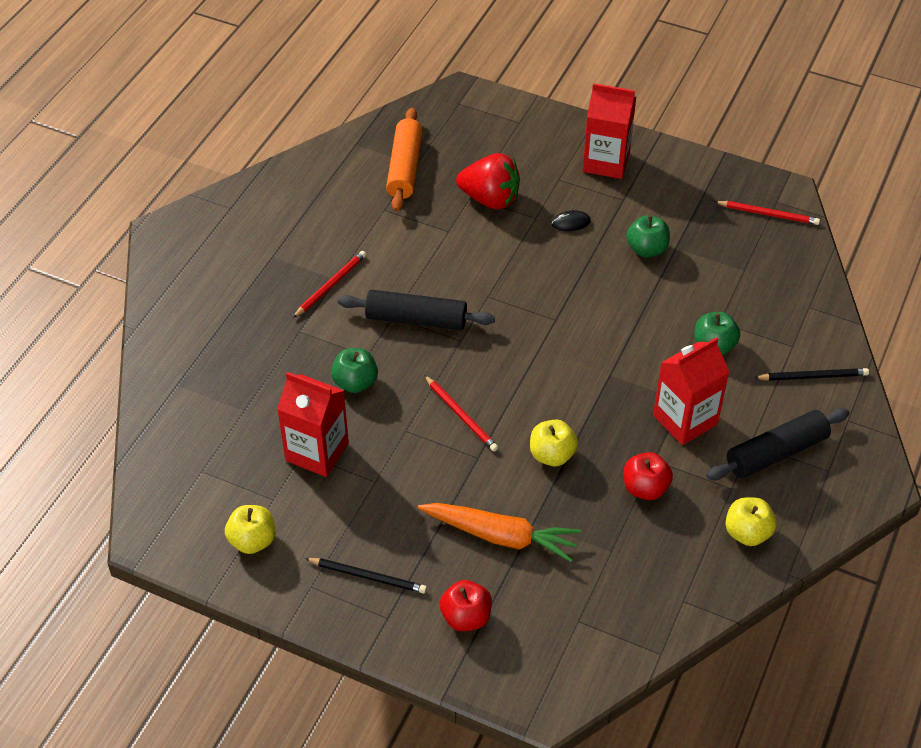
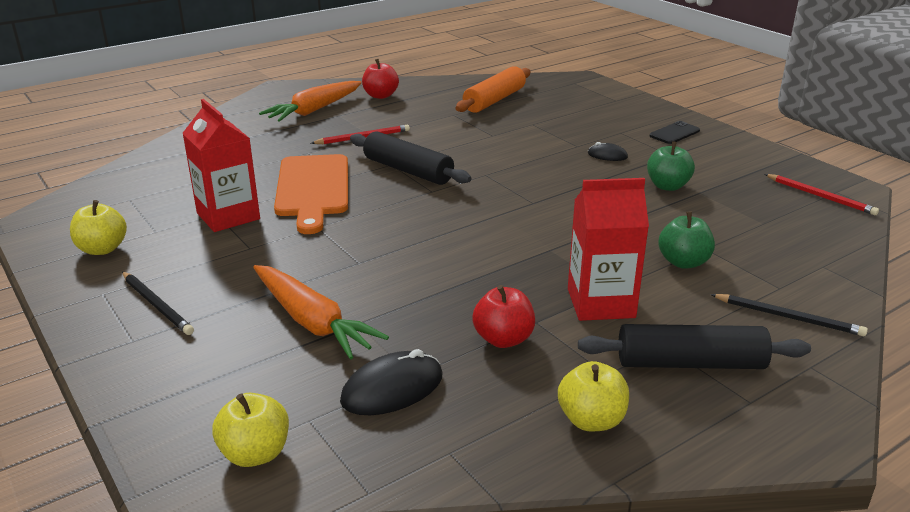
camera: 30 degrees right, 20 degrees down
green apple [331,348,378,393] -> orange cutting board [274,154,348,234]
red pencil [424,375,498,452] -> none
red apple [440,580,492,631] -> red apple moved to [362,59,399,99]
red strawberry [456,153,520,209] -> none
yellow apple [530,420,578,466] -> yellow apple moved to [212,393,289,467]
red carton [583,83,636,179] -> black phone [650,121,700,144]
none -> orange carrot [259,81,362,122]
none -> black mouse [340,349,443,415]

